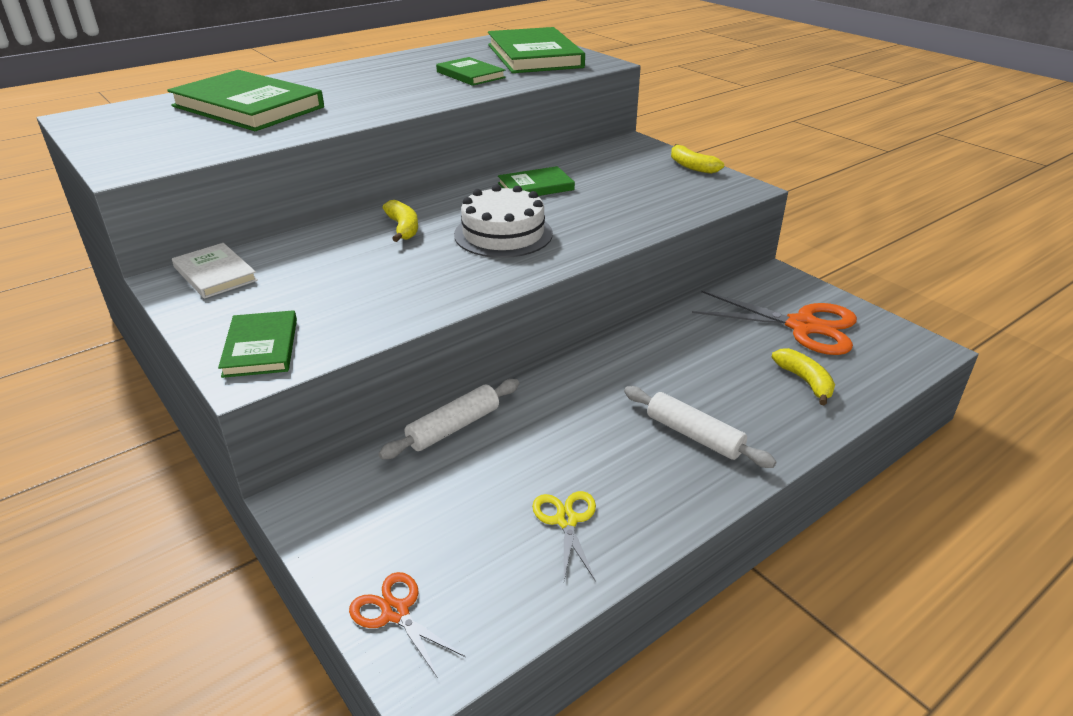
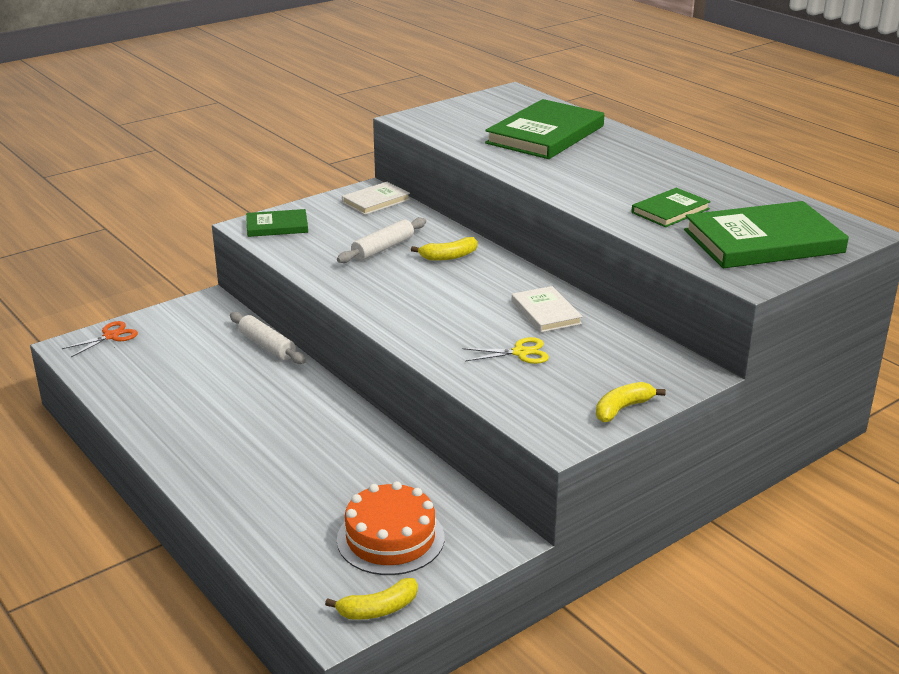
camera: 90 degrees right, 5 degrees down
white cake [454,185,553,258] -> none
green book [498,166,575,196] -> white book [512,286,583,333]
yellow scissors [532,491,596,581] -> yellow scissors moved to [462,337,549,364]
white rolling pin [624,386,776,468] -> white rolling pin moved to [337,217,426,263]
orange scissors [692,290,857,355] -> orange cake [337,481,444,575]
yellow banana [771,348,835,405] -> yellow banana moved to [325,578,418,620]

